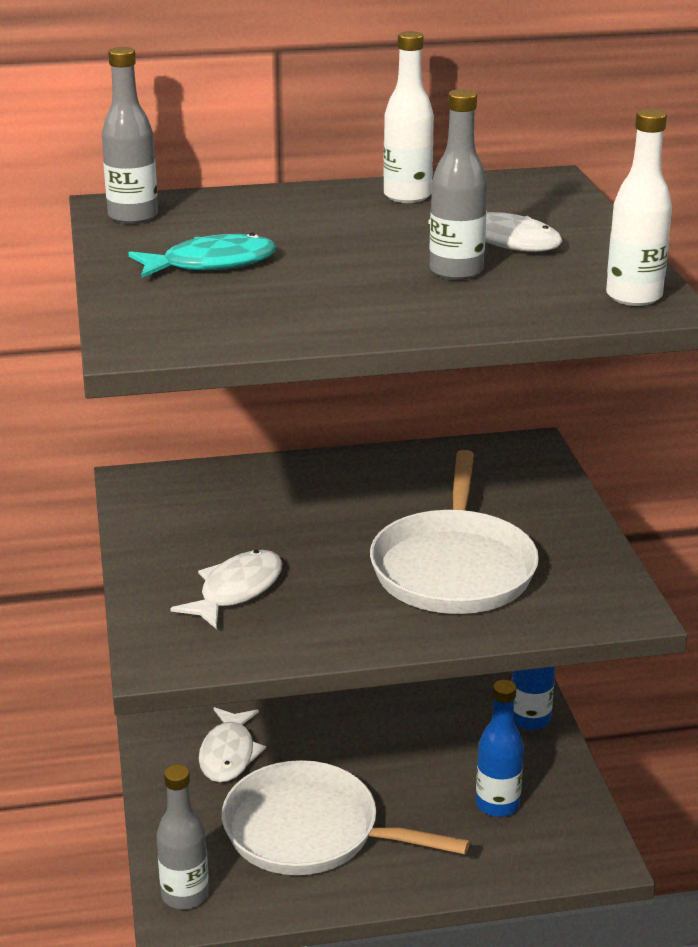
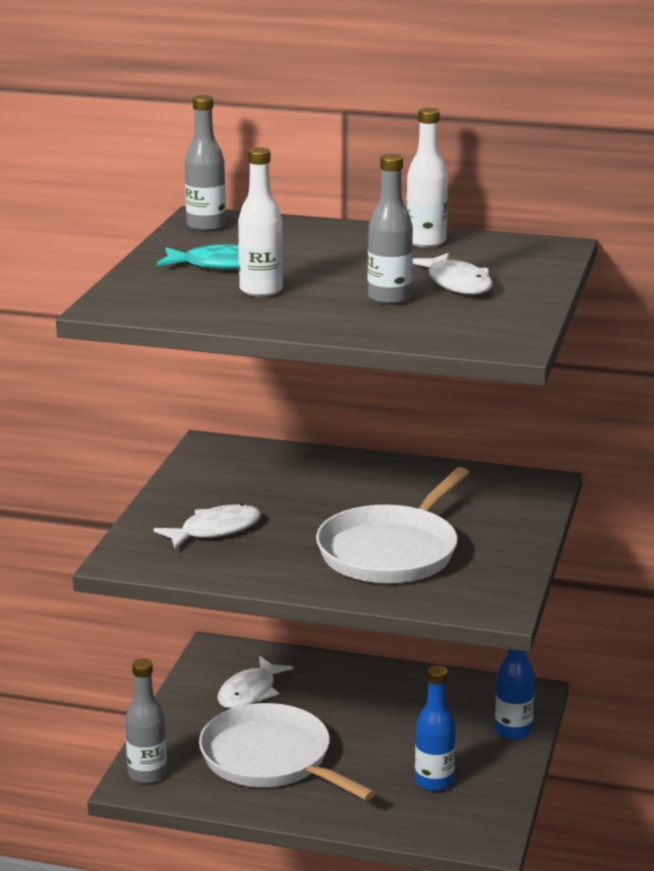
camera: 25 degrees right, 5 degrees down
white bottle [606,109,672,306] -> white bottle moved to [238,147,283,297]

